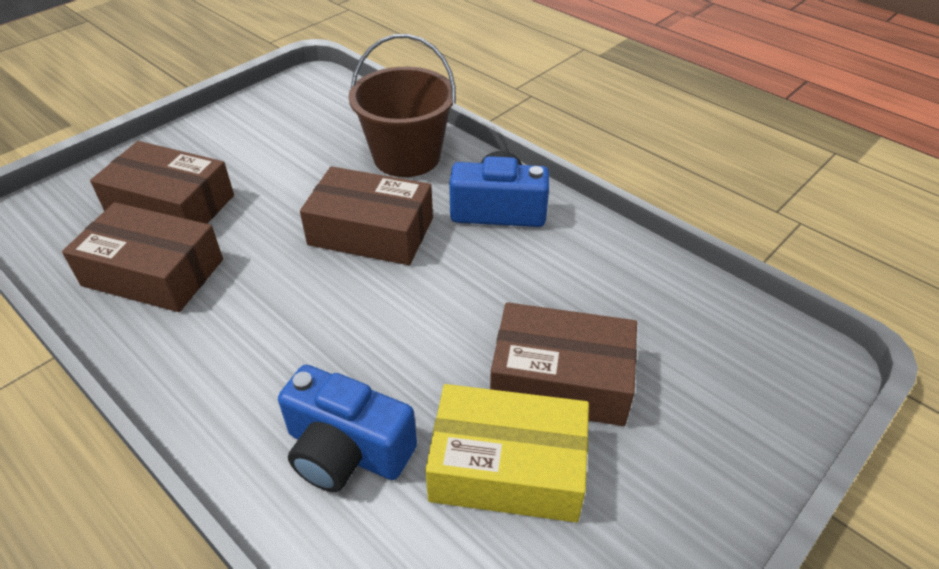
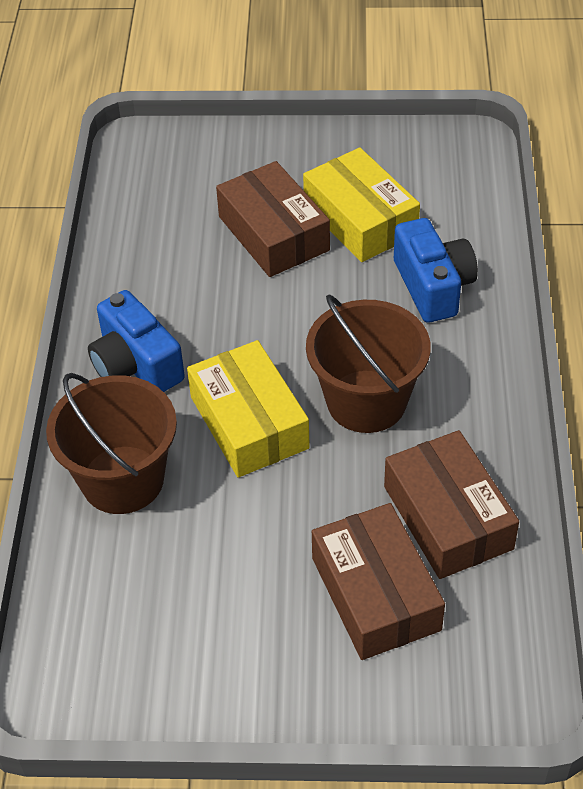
camera: 130 degrees left, 5 degrees up
brown box [300,166,433,265] -> yellow box [187,340,310,477]
none -> brown bucket [306,295,431,433]

